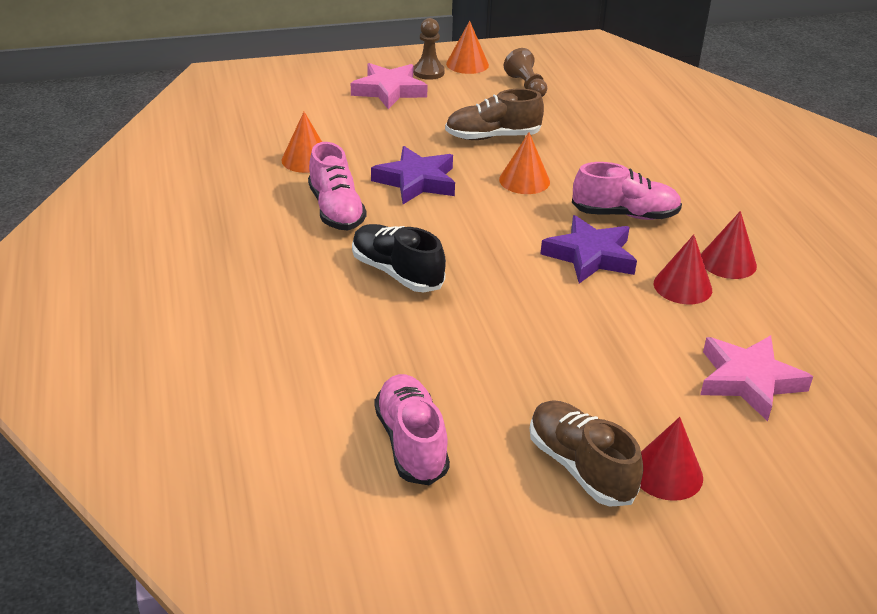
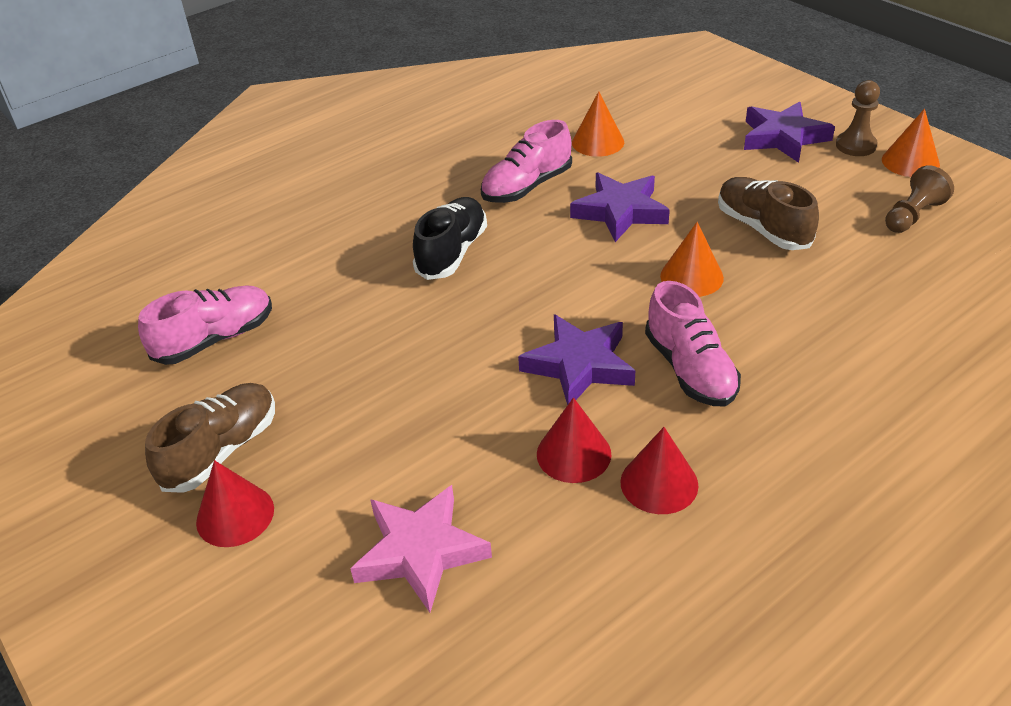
camera: 70 degrees right, 5 degrees up
pink star [351,63,428,109] -> purple star [744,101,835,163]

